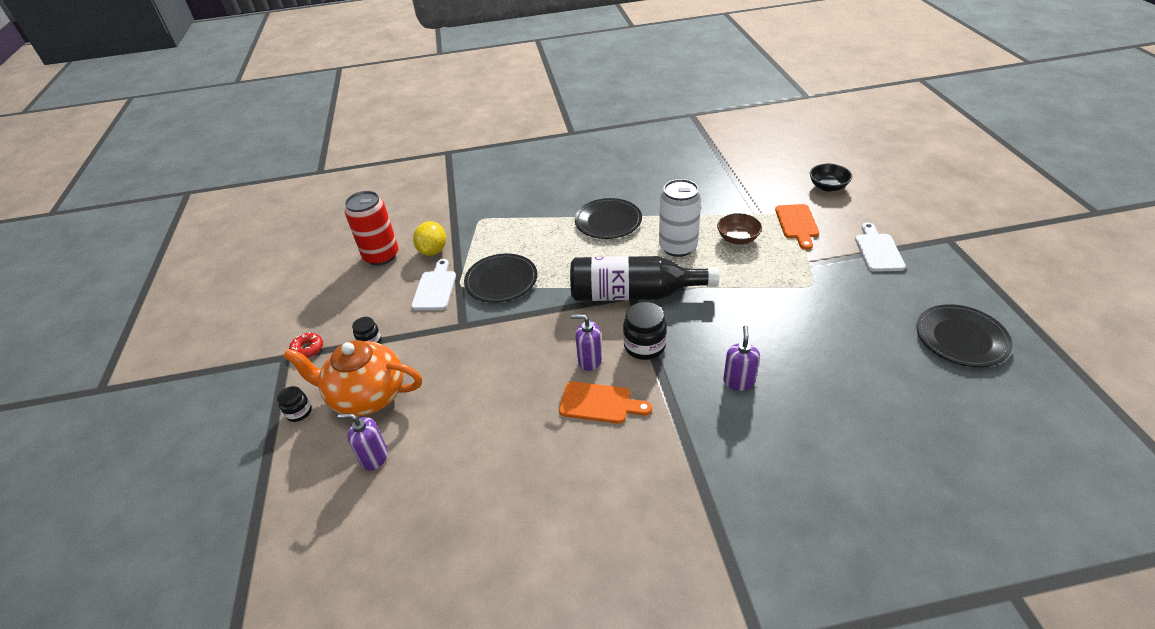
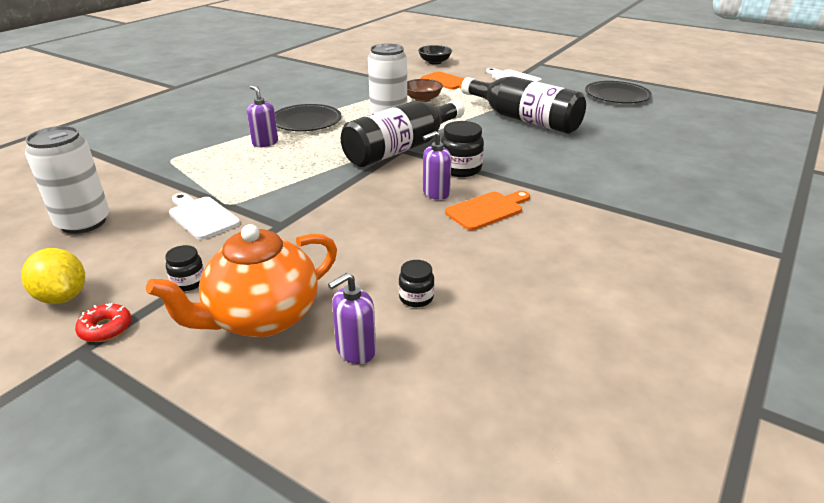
camera: 50 degrees left, 10 degrees down
black jar [277,386,312,422] -> black jar moved to [399,260,434,307]
red can [345,191,399,265] -> white can [25,126,109,234]
yellow lemon [413,221,446,256] -> yellow lemon moved to [21,248,85,304]
black plate [464,253,537,303] -> none
purple soap dispenser [723,325,760,391] -> purple soap dispenser moved to [247,85,278,147]
none -> black bottle [461,76,586,134]

